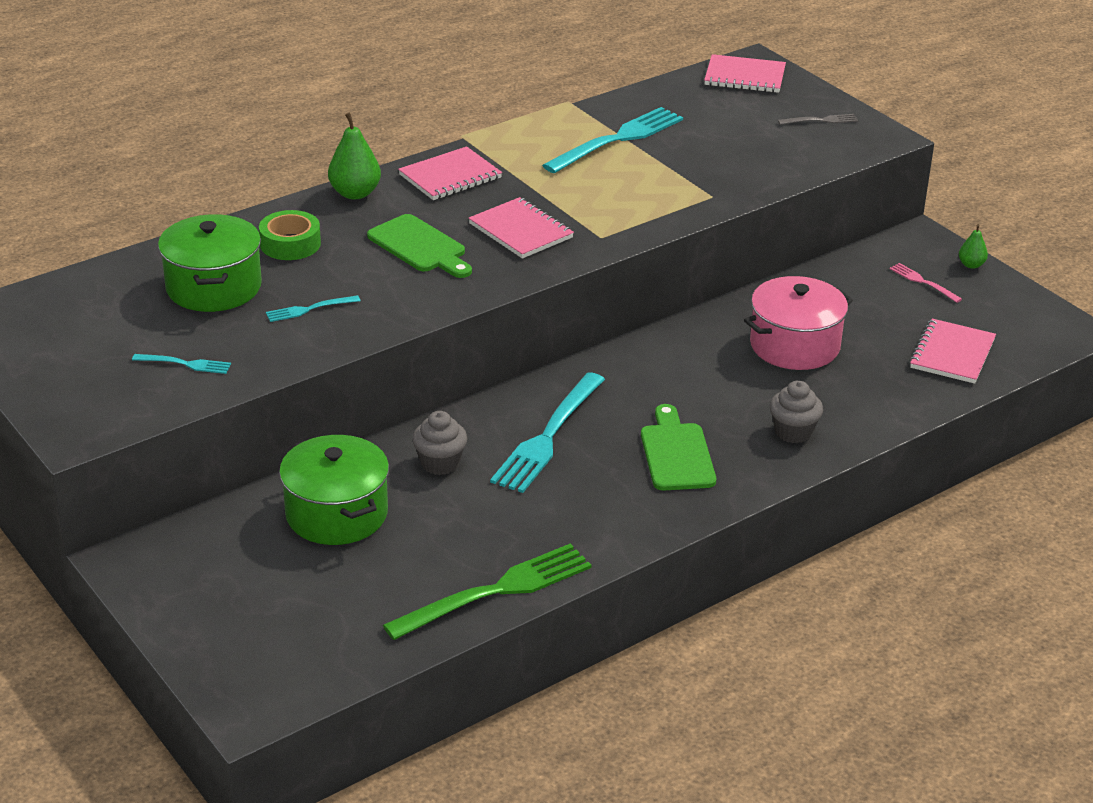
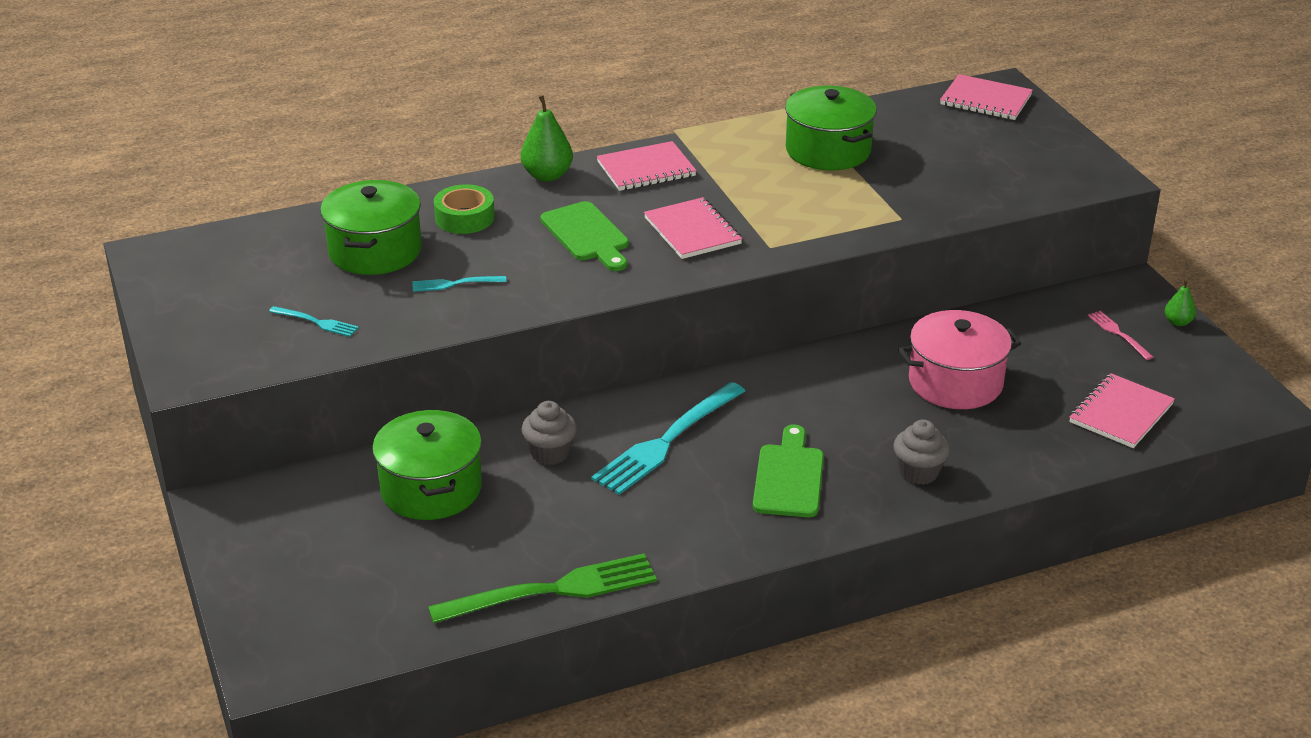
camera: 15 degrees right, 0 degrees up
turquoise fork [542,107,683,173] -> green pot [785,86,877,170]
grey fork [778,114,858,125] -> none

